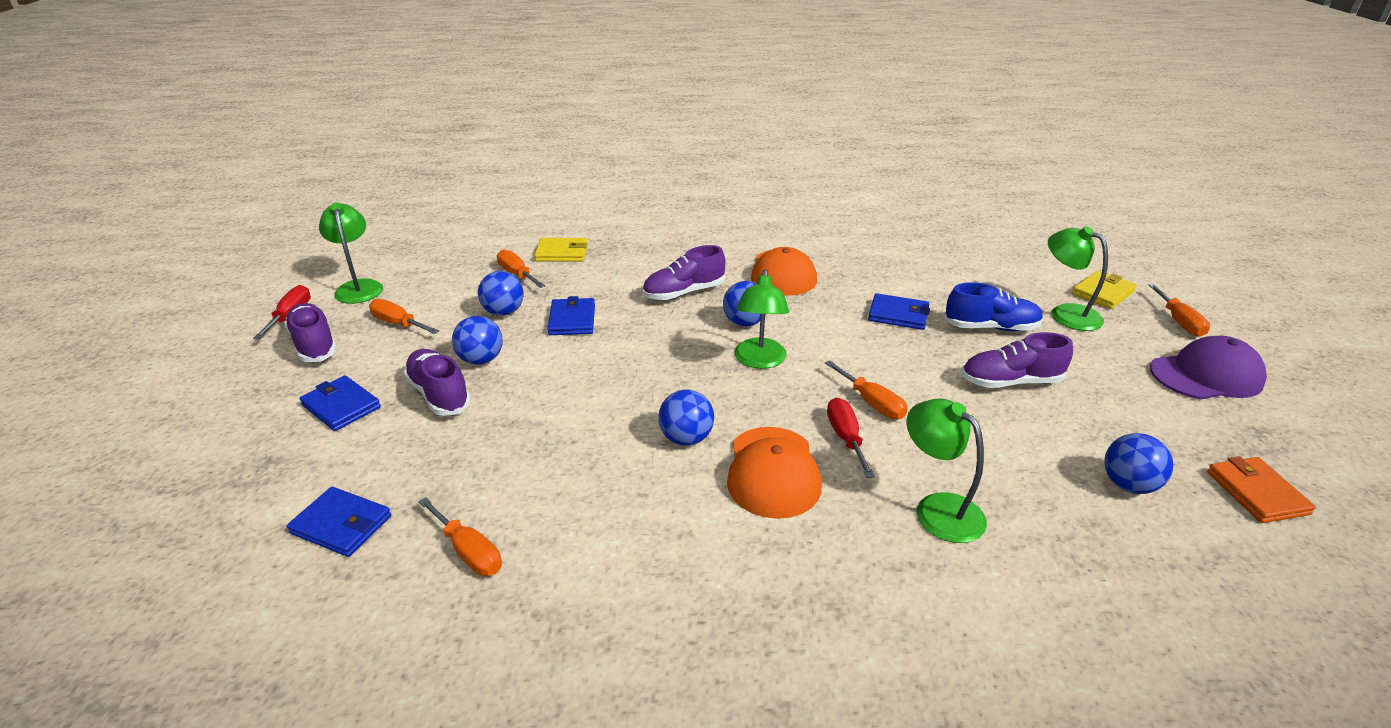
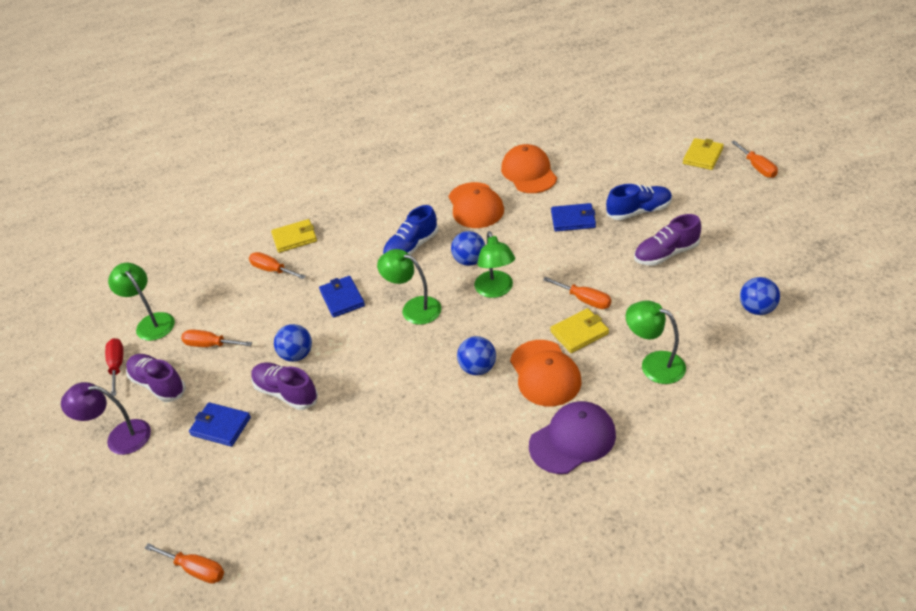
camera: 15 degrees left, 10 degrees up
blue wallet [287,487,391,557] -> none
orange screwdriver [418,497,502,576] -> orange screwdriver moved to [145,543,224,584]
blue ball [478,271,524,316] -> none
purple shoe [643,245,726,300] -> blue shoe [383,205,438,255]
red screwdriver [827,398,875,478] -> yellow wallet [550,308,609,353]
green lamp [1048,226,1108,331] -> green lamp moved to [377,249,441,325]
purple cap [1150,336,1267,400] -> purple cap moved to [529,401,616,474]
orange wallet [1207,456,1316,523] -> none
none -> purple lamp [61,382,151,455]
none -> orange cap [501,144,557,193]

